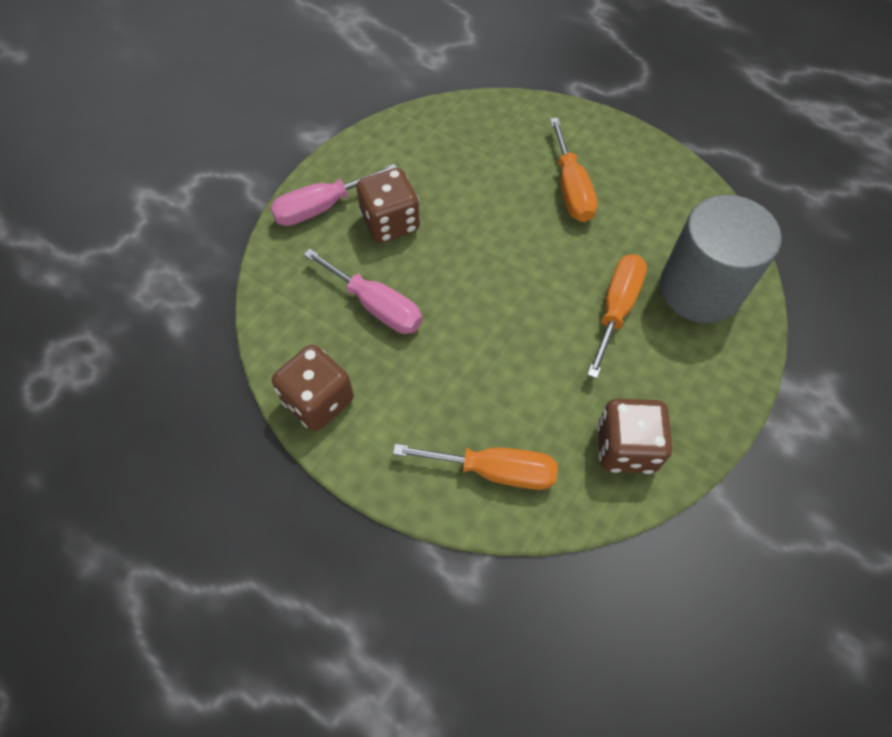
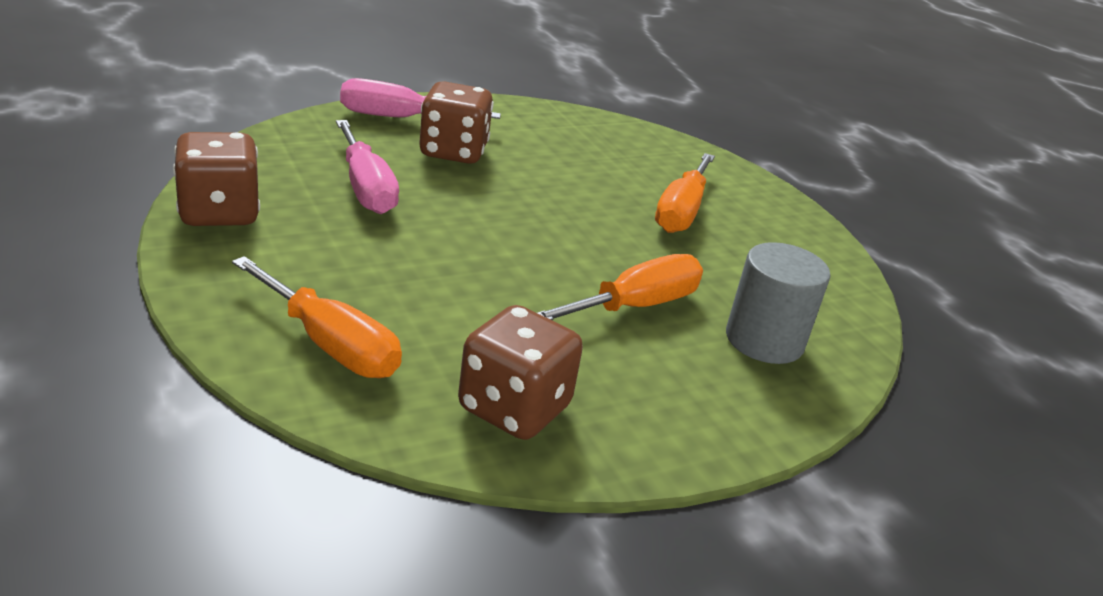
camera: 25 degrees right, 30 degrees down
grey cylinder [660,195,782,323] -> grey cylinder [726,242,831,364], size x0.65

